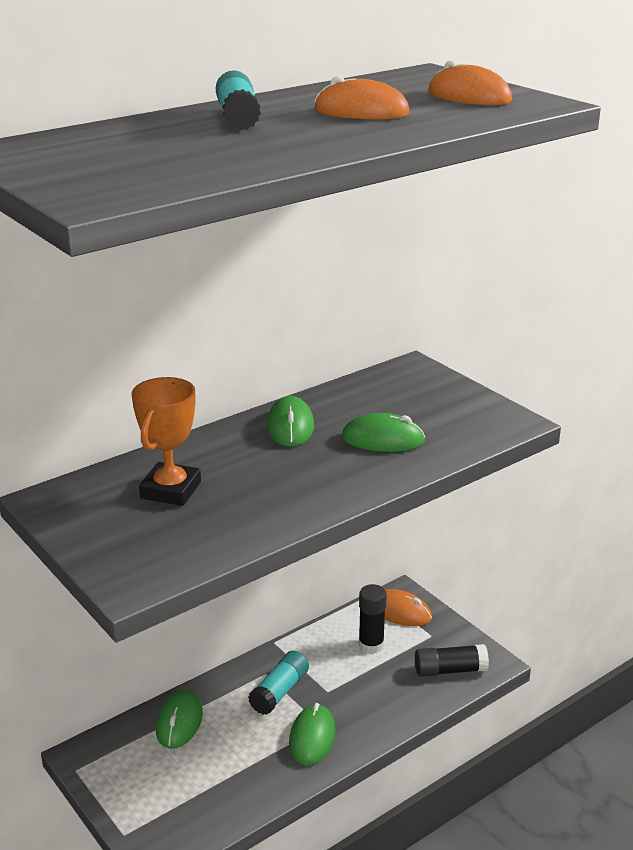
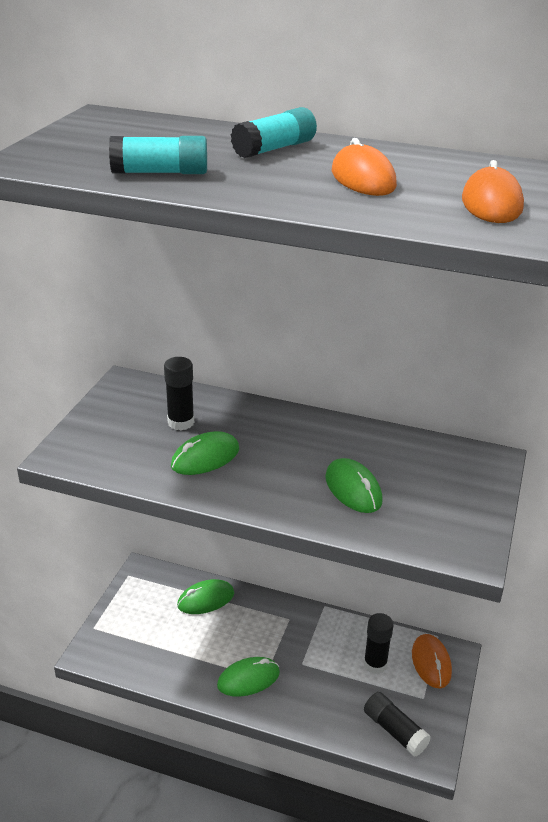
camera: 55 degrees right, 5 degrees up
orange trophy [131,377,201,506] -> black glue stick [164,357,194,430]
turquoise glue stick [248,650,309,715] -> turquoise glue stick moved to [109,136,207,174]
green mouse [267,396,314,447] -> green mouse moved to [171,431,239,475]

